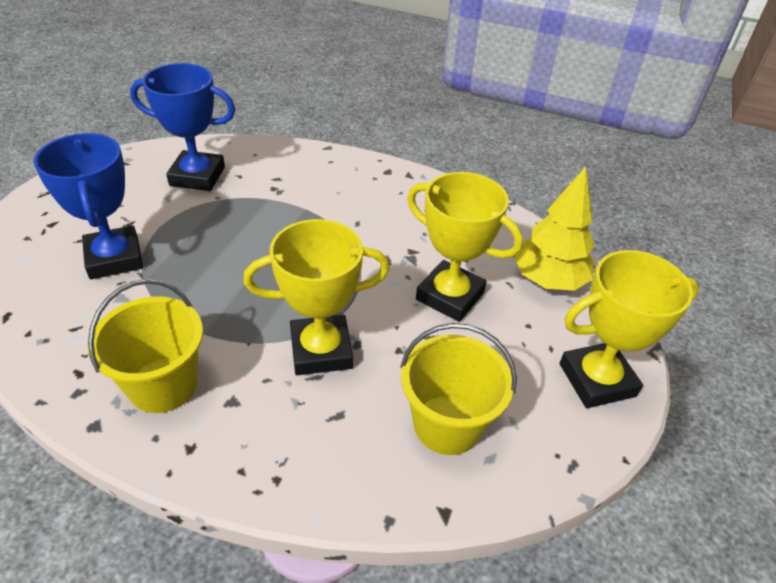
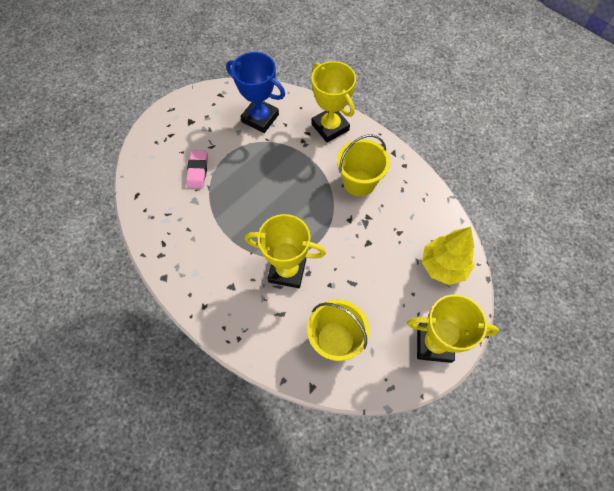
camera: 25 degrees right, 20 degrees up
blue trophy [34,133,143,279] -> pink eraser [186,150,208,189]
yellow bucket [88,279,203,413] -> yellow bucket moved to [337,134,390,196]
yellow trophy [407,172,523,322] -> yellow trophy moved to [311,61,356,142]

